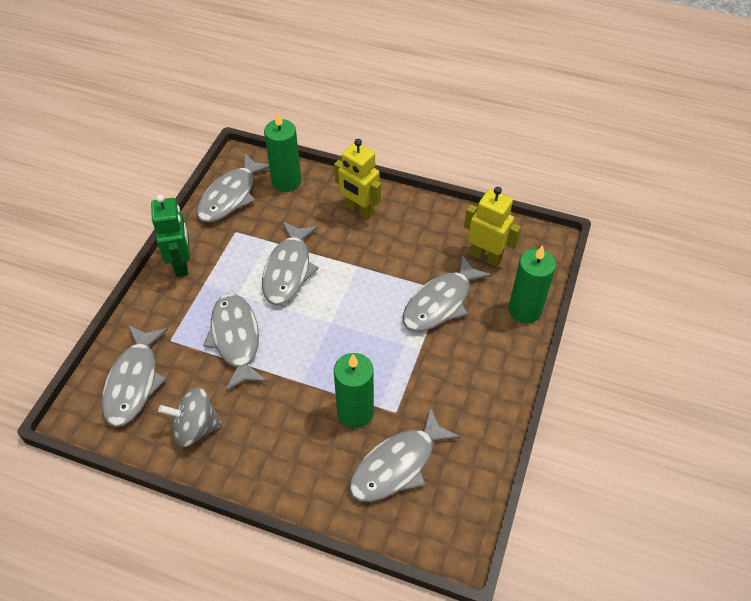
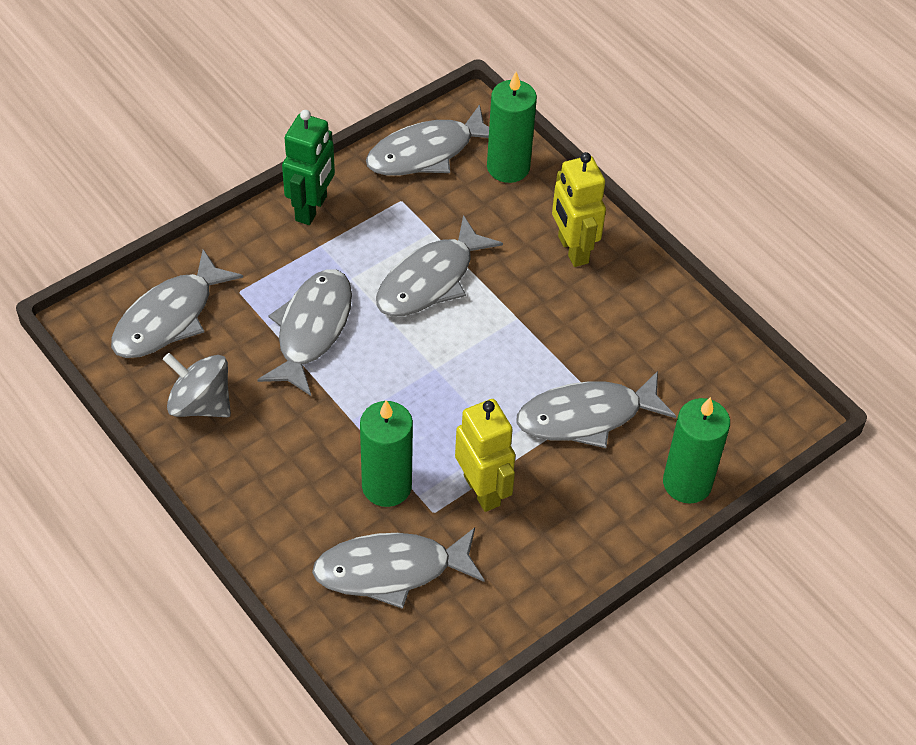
camera: 30 degrees right, 0 degrees up
yellow robot [464,187,521,266] -> yellow robot moved to [455,399,515,512]

